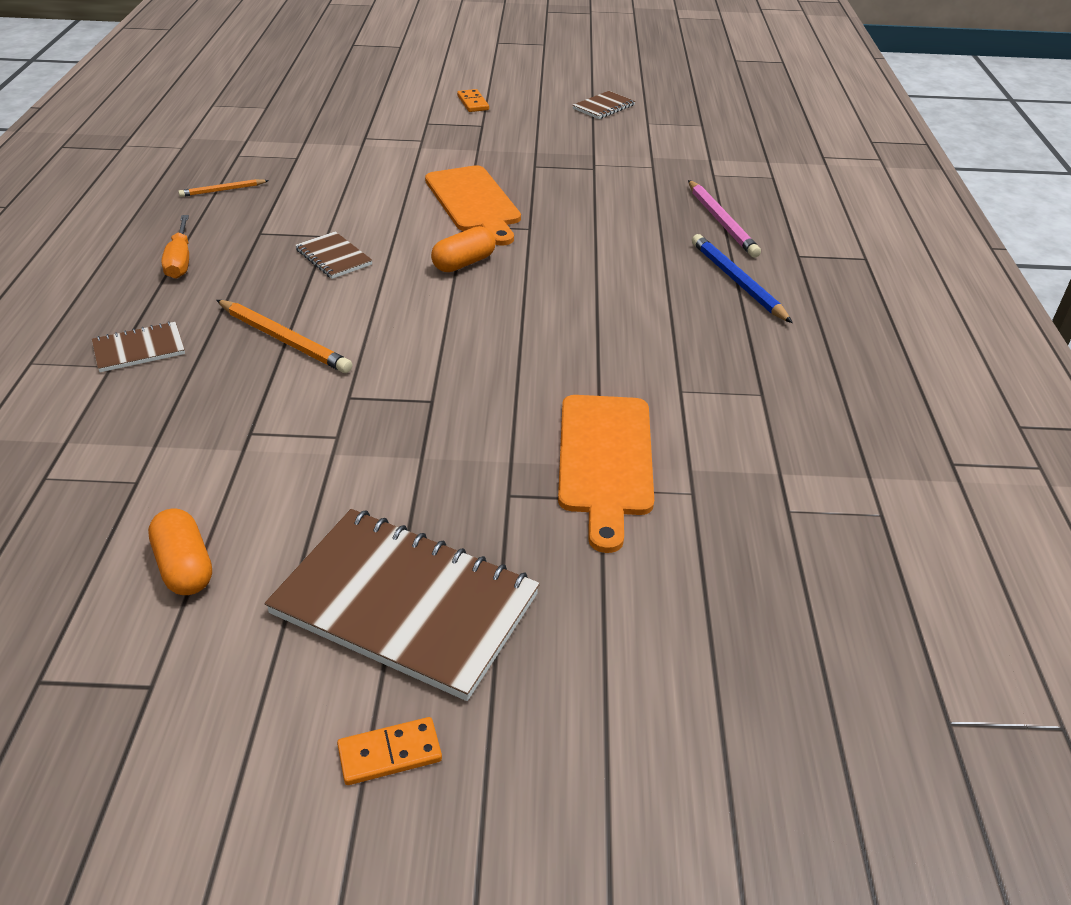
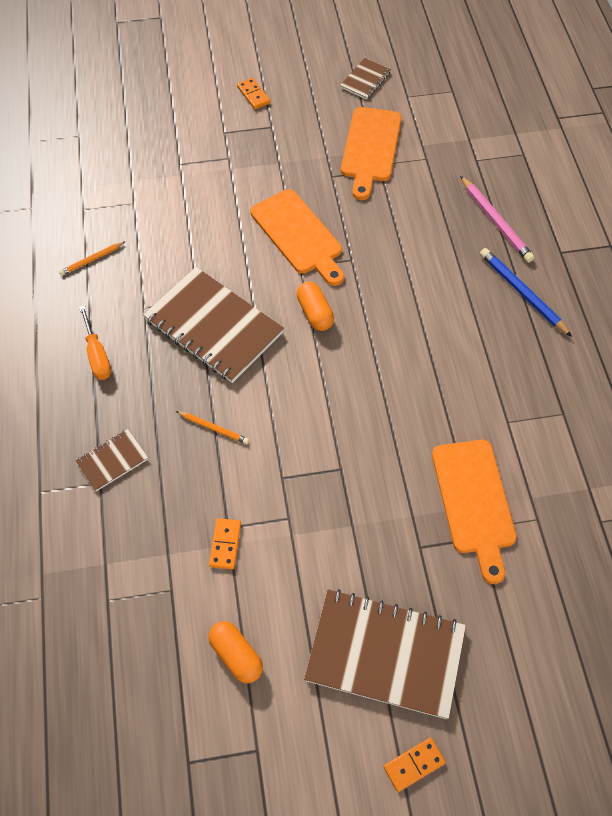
camera: 10 degrees left, 20 degrees up
orange pencil [217,300,353,373] -> orange pencil [176,411,249,444], size x0.58
brown notebook [295,231,373,279] -> brown notebook [143,267,284,383], size x2.11
orange capsule [431,226,496,272] -> orange capsule turned 60 degrees counterclockwise [297,282,334,331]
none -> orange domino [209,518,241,569]
none -> orange cutting board [341,107,402,200]

